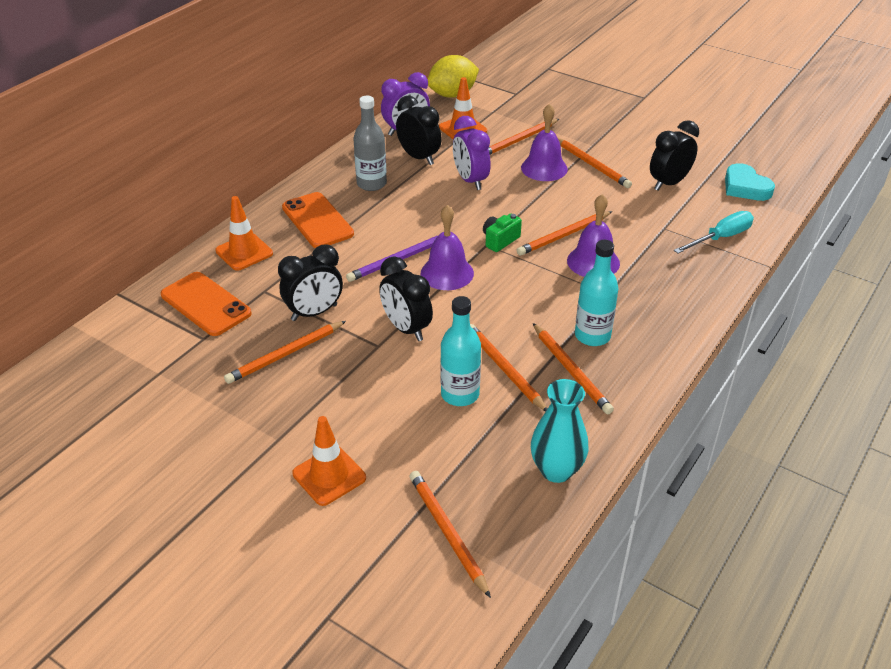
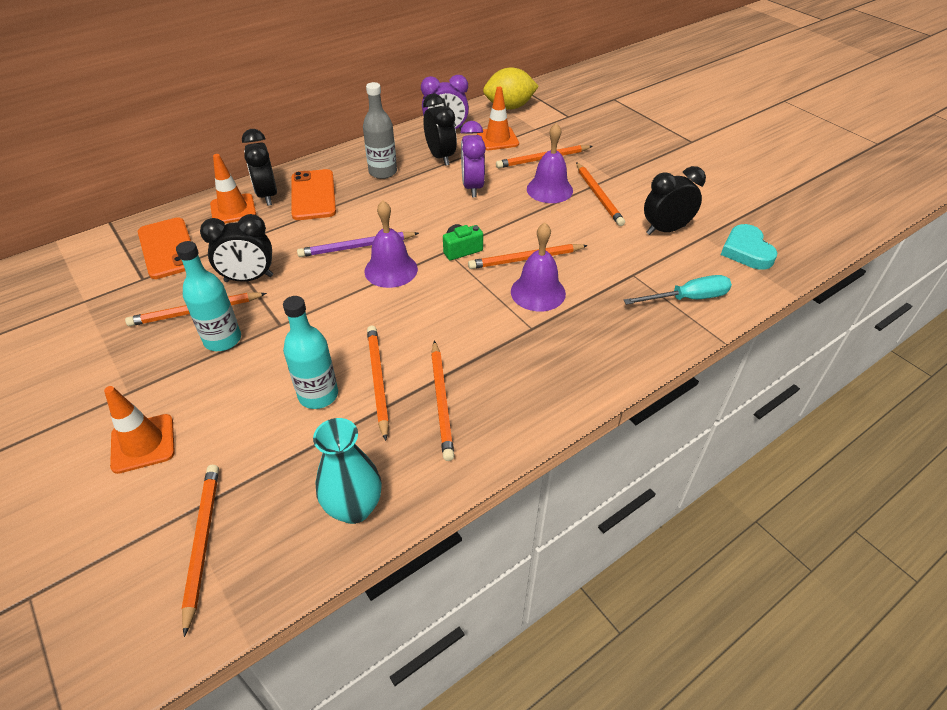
camera: 20 degrees right, 5 degrees up
black clock [379,256,433,341] -> black clock moved to [242,129,277,206]
turquoise bottle [575,240,619,346] -> turquoise bottle moved to [176,241,241,351]

